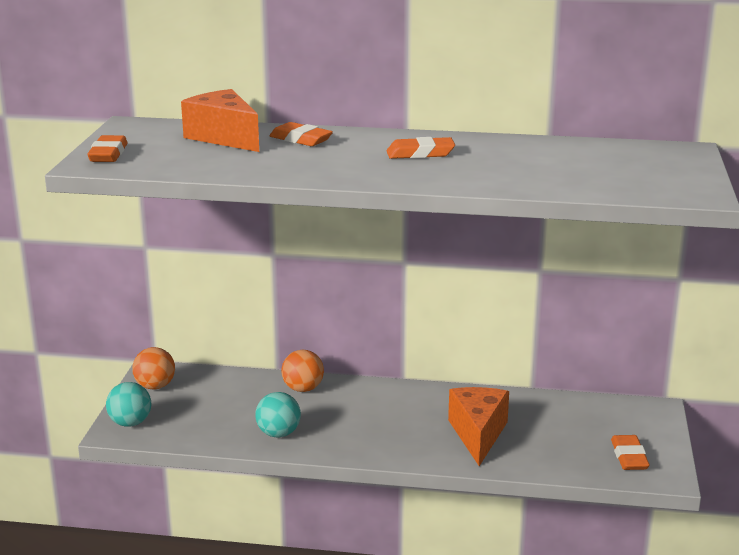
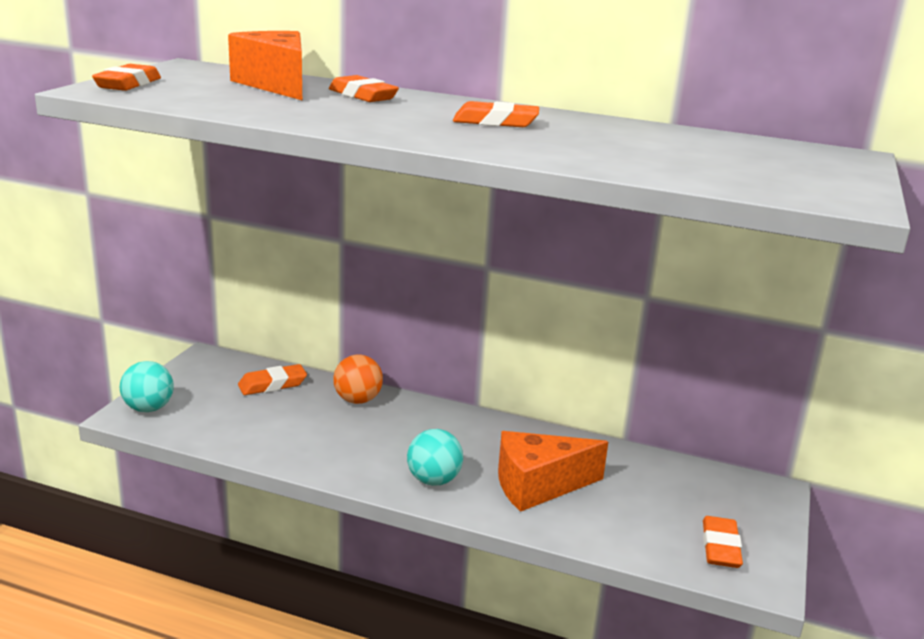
camera: 10 degrees right, 0 degrees up
orange ball [132,347,175,389] -> none
turquoise ball [255,392,301,437] -> turquoise ball moved to [407,429,463,486]
orange cheese [448,387,509,466] -> orange cheese turned 120 degrees counterclockwise [498,431,608,512]
none -> orange eraser [238,364,307,395]

